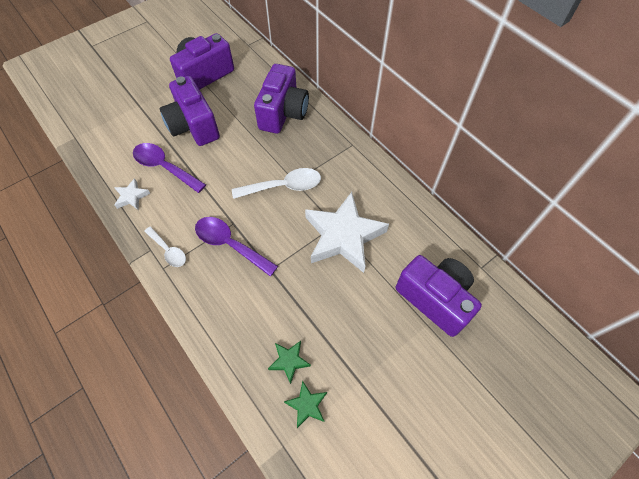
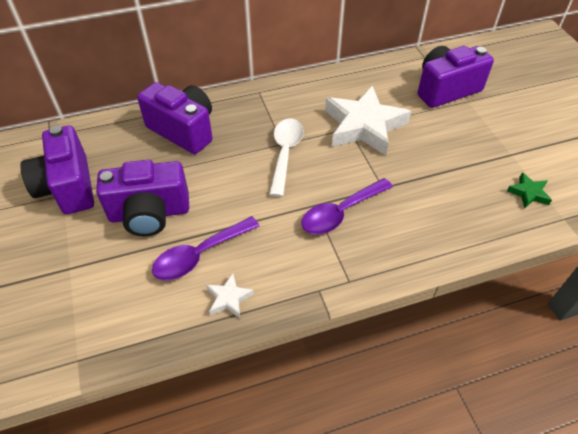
camera: 70 degrees left, 10 degrees down
white spoon [144,227,186,267] -> none
green star [268,341,311,384] -> none

